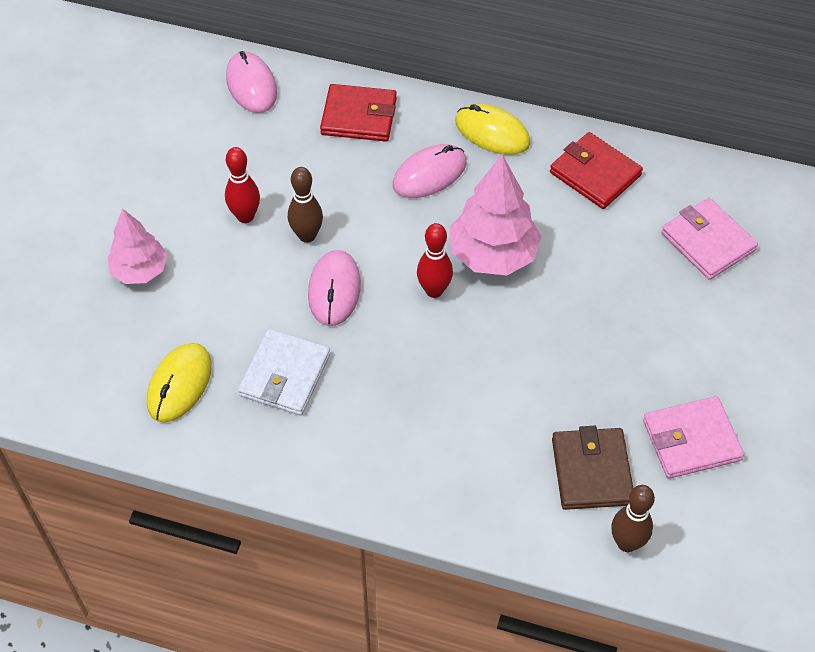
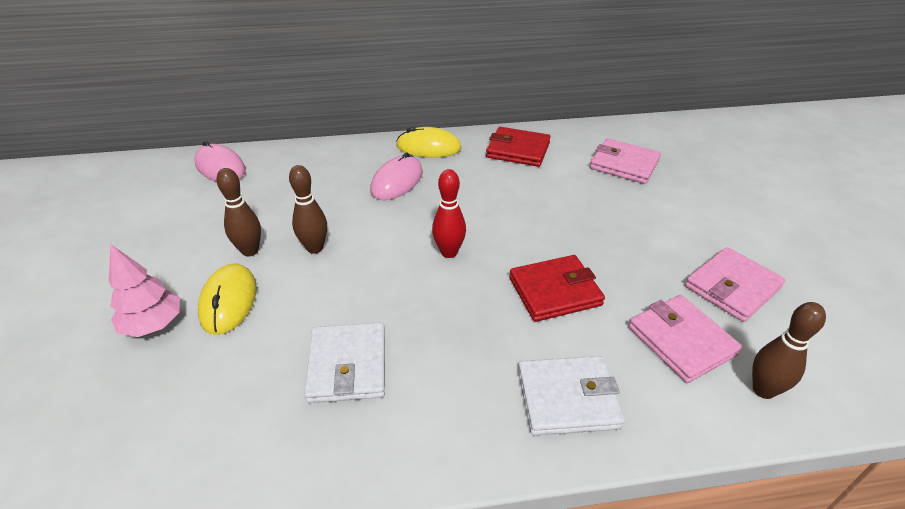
camera: 25 degrees left, 15 degrees down
yellow mouse [147,343,212,422] -> yellow mouse moved to [198,263,257,335]
red bowling pin [225,147,260,223] -> brown bowling pin [216,168,261,257]
pink mouse [308,250,361,326] -> none
red wallet [320,84,397,142] -> red wallet moved to [509,255,605,322]
pink tree [450,154,542,275] -> none
brown wallet [552,426,633,510] -> pink wallet [629,295,742,383]
none -> white wallet [518,356,625,436]

